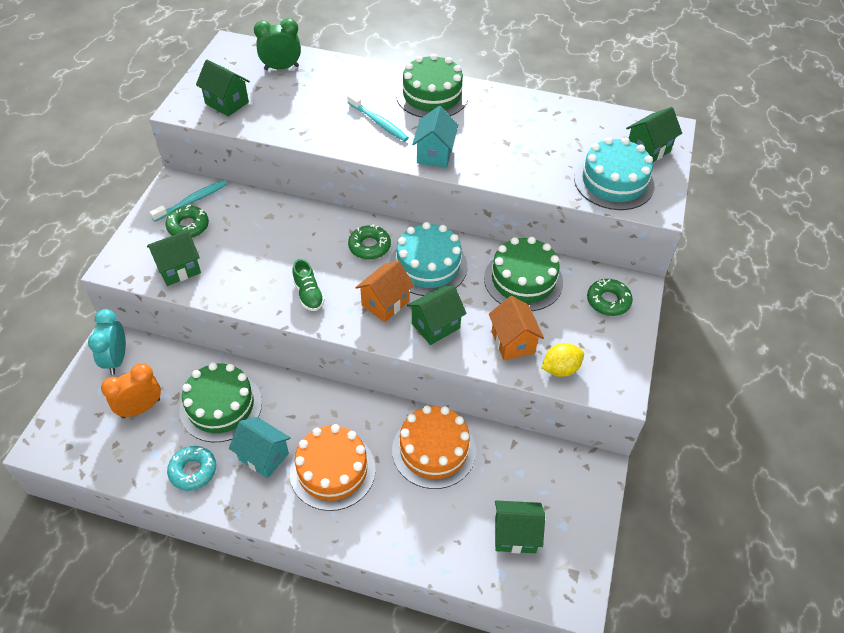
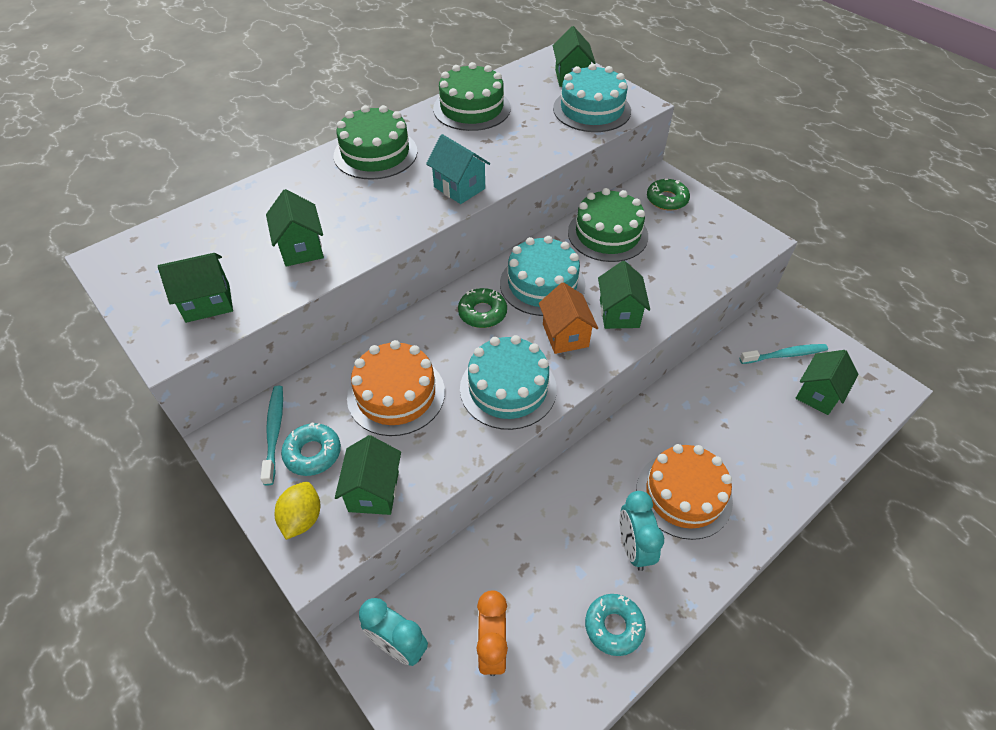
camera: 55 degrees left, 0 degrees up
green donut [166,205,209,238] -> turquoise donut [281,422,341,476]
green cake [180,362,262,442] -> green cake moved to [433,62,511,131]
turquoise house [229,417,291,478] -> turquoise clock [620,491,664,571]
green clock [254,18,301,70] -> none
green shoe [292,259,325,311] -> turquoise cake [460,335,557,430]
turquoise toothbrush [347,93,409,142] -> turquoise toothbrush moved to [739,344,828,364]
orange cake [392,405,476,489] -> orange cake moved to [347,340,445,436]
orange house [489,296,544,361] -> none
yellow lemon [542,343,584,377] -> yellow lemon moved to [275,482,320,540]
none -> green house [266,189,324,267]

